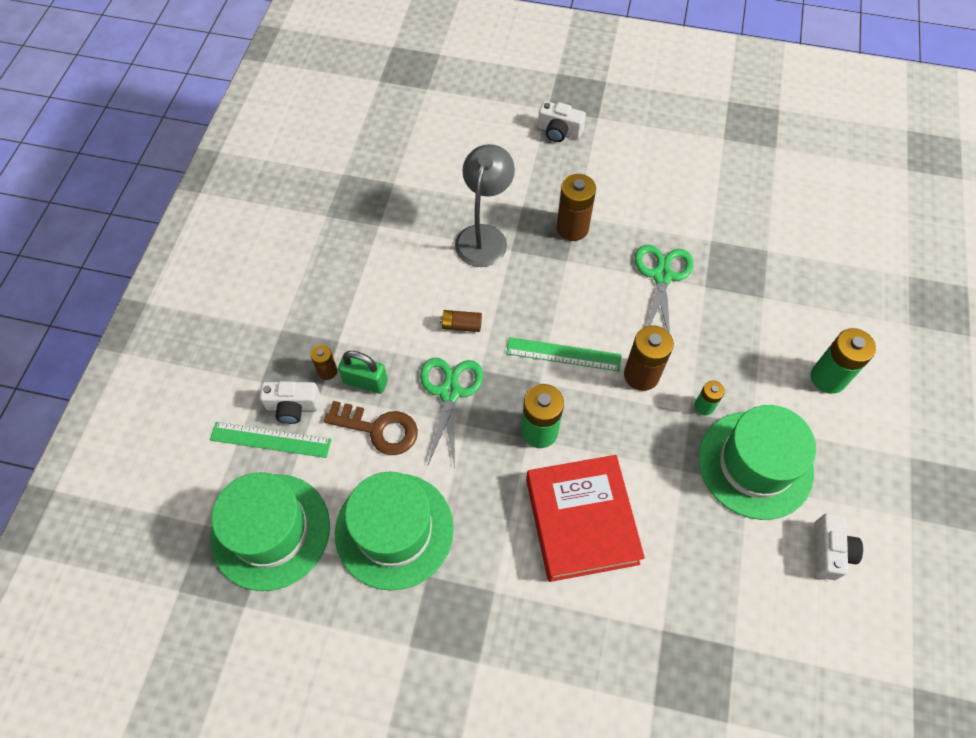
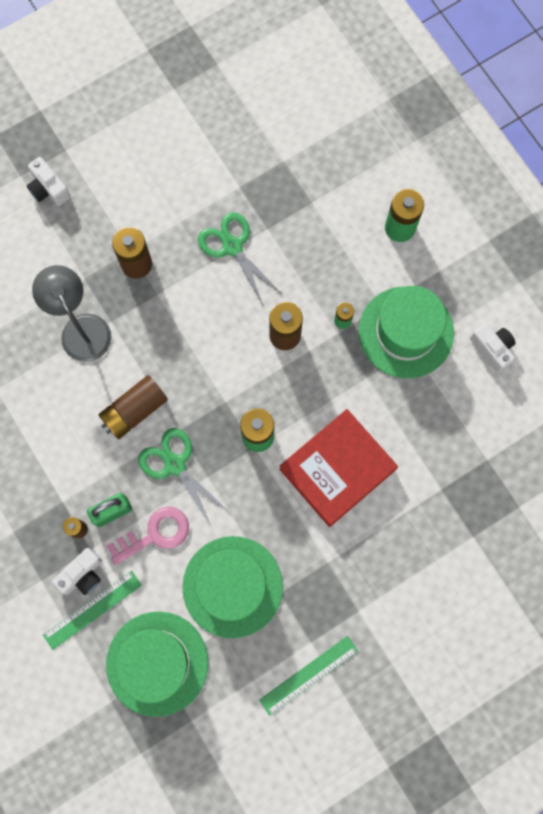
camera: 45 degrees left, 15 degrees up
brown key [324,401,418,455] -> pink key [107,507,189,565]
brown battery [440,310,482,332] -> brown battery [98,375,168,439], size x1.81
green ruler [506,337,622,372] -> green ruler moved to [259,636,358,716]
red book [526,455,645,582] -> red book turned 75 degrees counterclockwise [279,409,398,527]
white camera [538,101,586,142] -> white camera turned 75 degrees clockwise [27,157,70,206]

